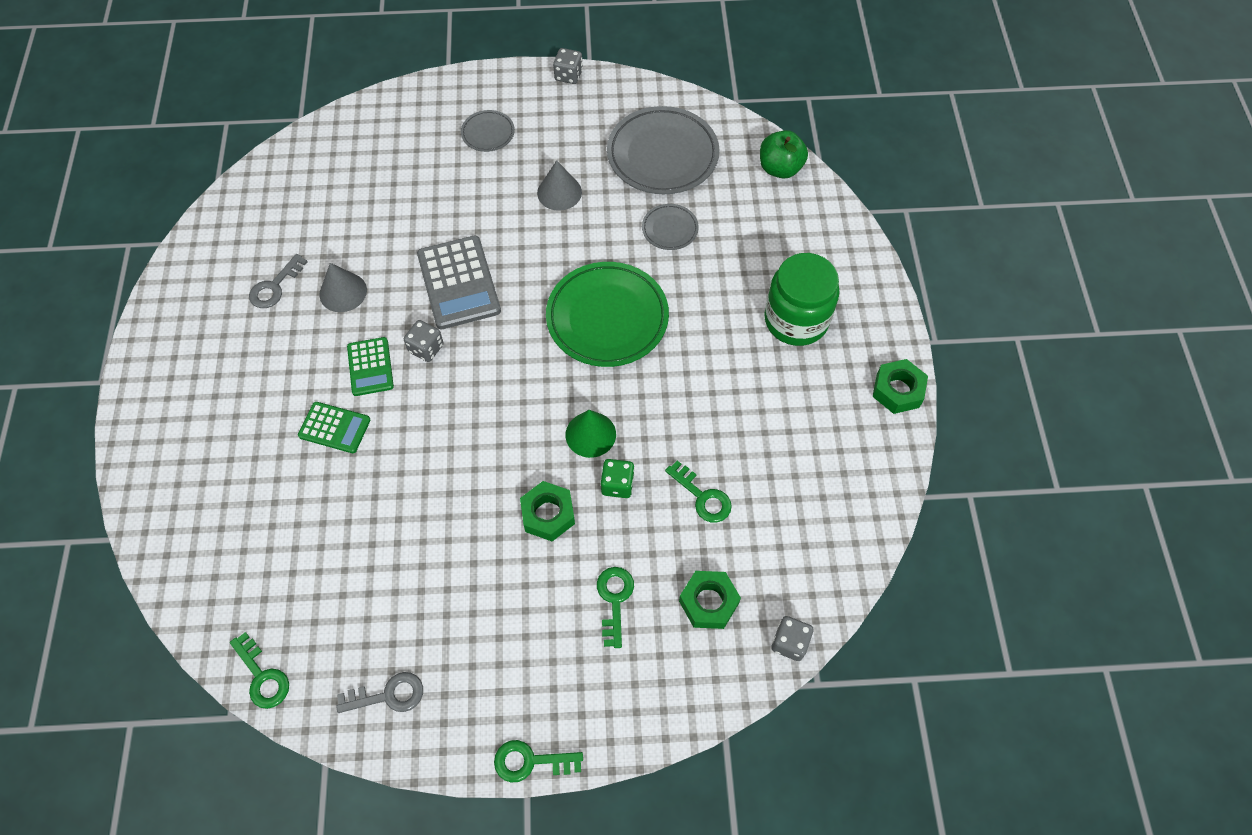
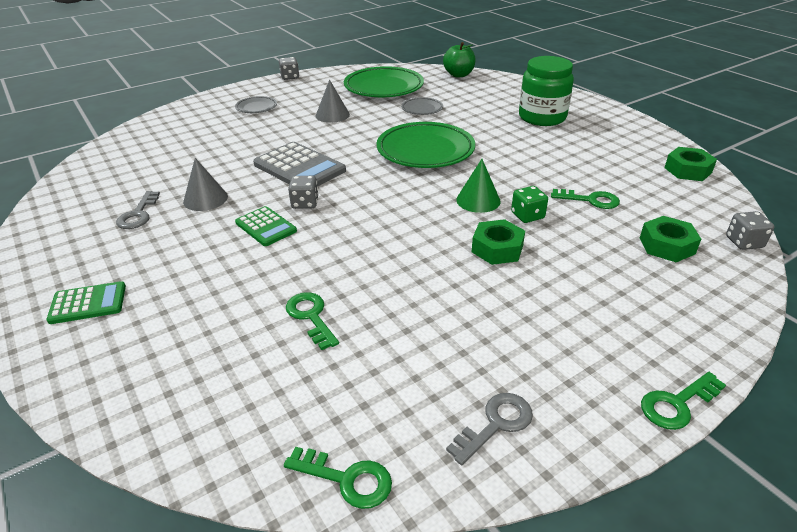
camera: 30 degrees left, 25 degrees down
green calculator [298,402,370,453] -> green calculator moved to [46,281,126,324]
green key [597,567,634,648] -> green key moved to [286,292,339,350]
grey plate [607,106,719,194] -> green plate [344,66,424,97]
green nut [873,359,928,414] -> green nut moved to [664,147,717,181]

